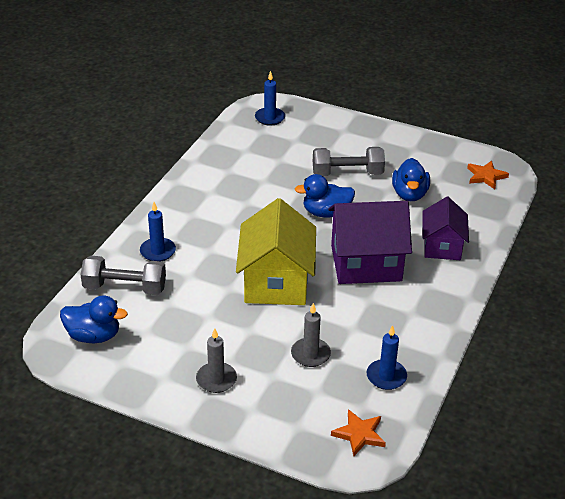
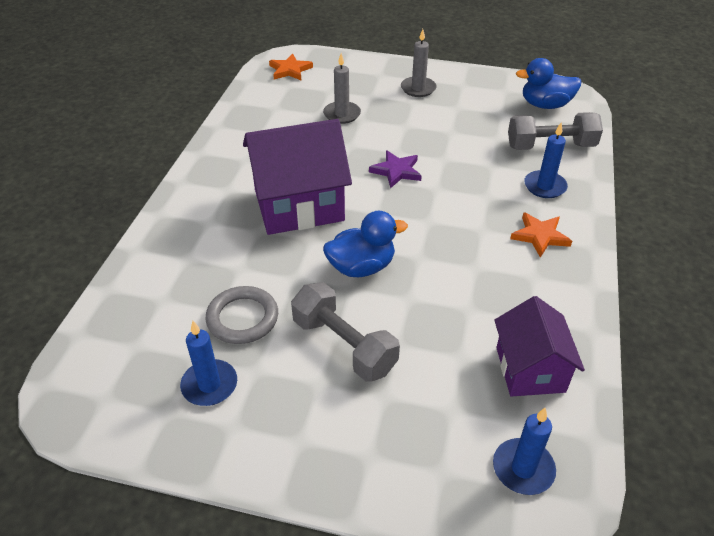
camera: 170 degrees right, 5 degrees up
yellow house [236,198,316,305] -> purple star [369,150,422,188]
grey dumbbell [313,147,385,176] -> grey dumbbell turned 60 degrees clockwise [291,282,400,382]
blue candle [367,325,407,390] -> blue candle moved to [180,321,237,406]
blue duck [392,158,430,201] -> grey ring [206,286,278,344]
purple house [422,197,469,260] -> purple house moved to [494,296,585,397]
orange star [467,160,509,189] -> orange star moved to [510,212,572,258]

